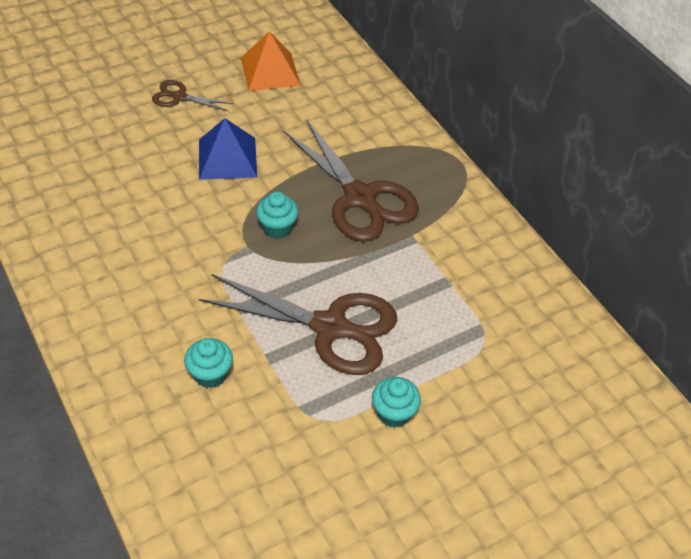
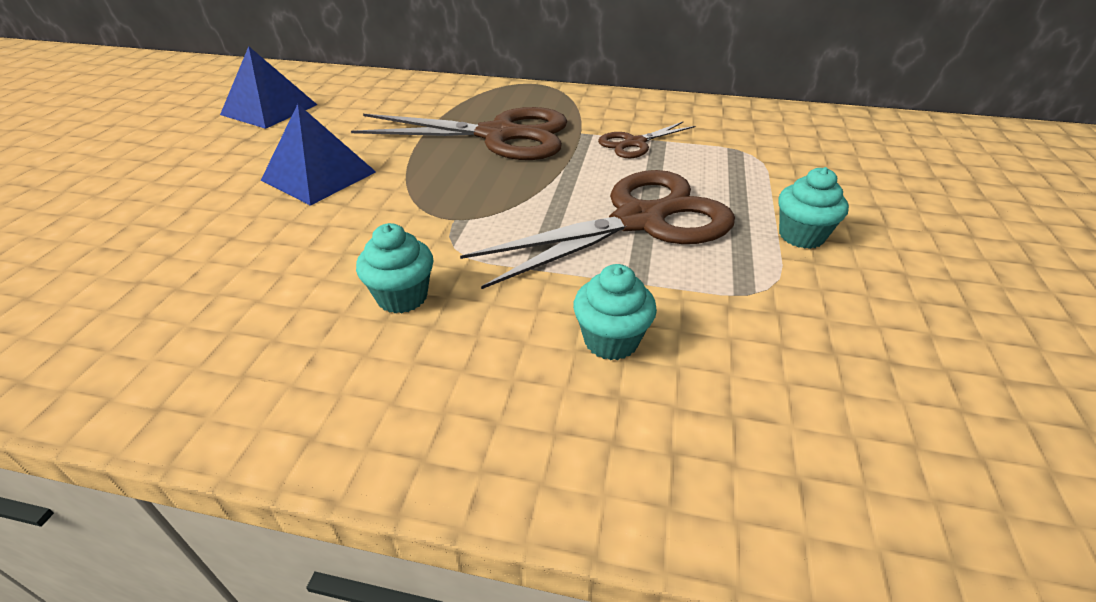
camera: 45 degrees left, 10 degrees down
brown scissors [152,80,234,111] -> brown scissors moved to [598,122,695,158]
orange pyramid [241,31,301,91] -> blue pyramid [220,46,317,129]
turquoise cupcake [256,191,298,239] -> turquoise cupcake moved to [356,223,433,313]

